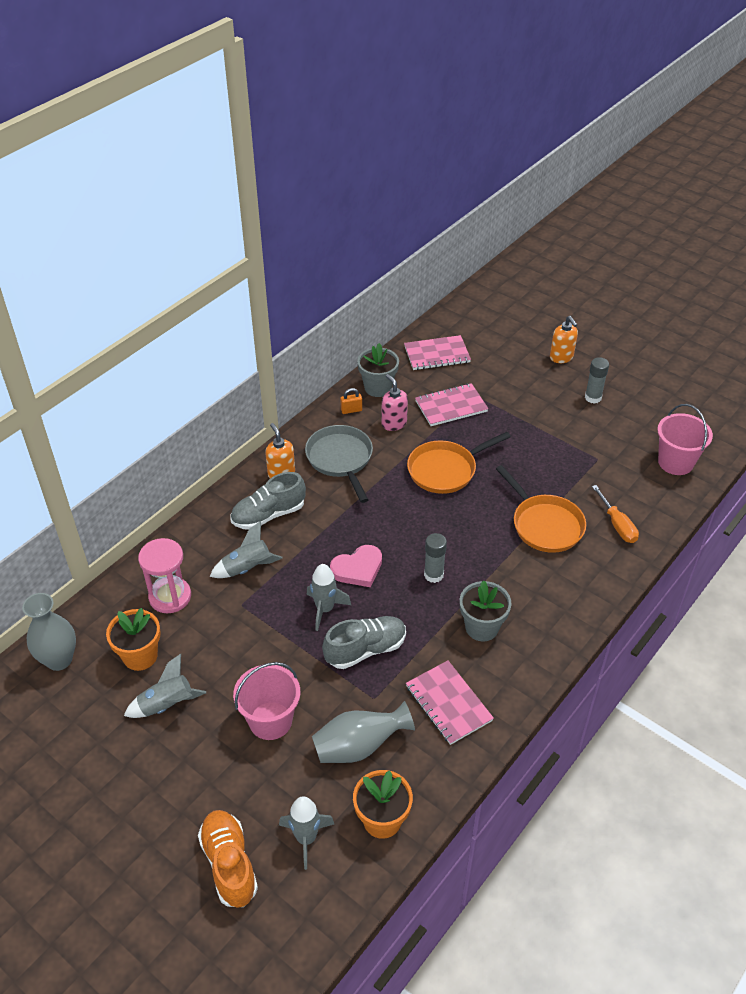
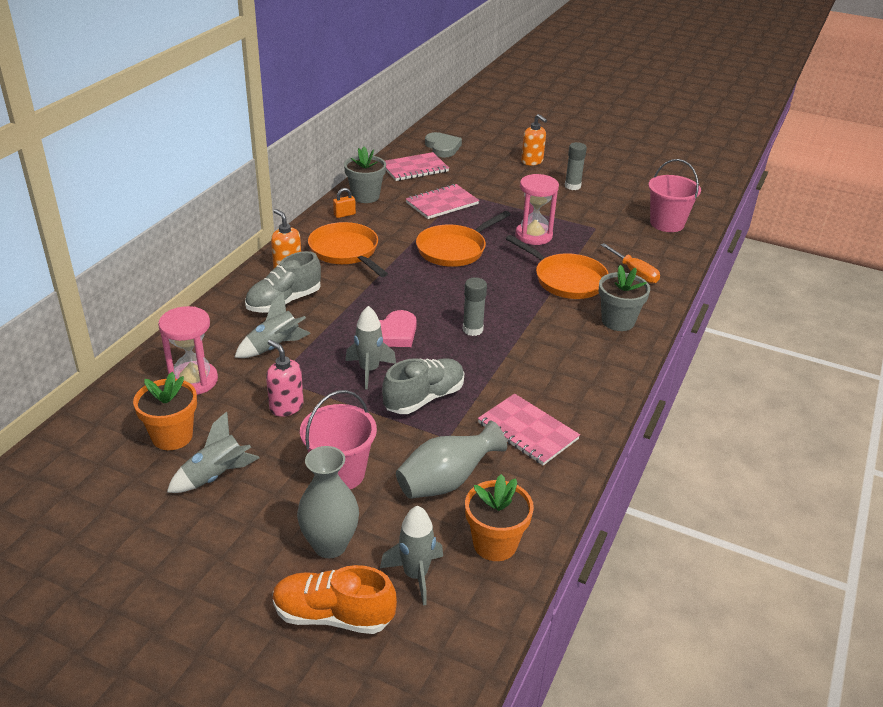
camera: 15 degrees left, 10 degrees down
grey vase [22,593,76,671] -> grey vase moved to [297,446,359,558]
orange shoe [198,810,258,908] -> orange shoe turned 45 degrees counterclockwise [273,565,397,634]
grey pan [305,425,373,503] -> orange pan [308,222,388,277]
pink soap dispenser [381,374,408,431] -> pink soap dispenser moved to [266,340,304,417]
grey flower pot [460,580,512,641] -> grey flower pot moved to [599,265,650,331]
none -> grey heart [425,132,462,157]
none -> pink hourglass [515,174,559,245]

